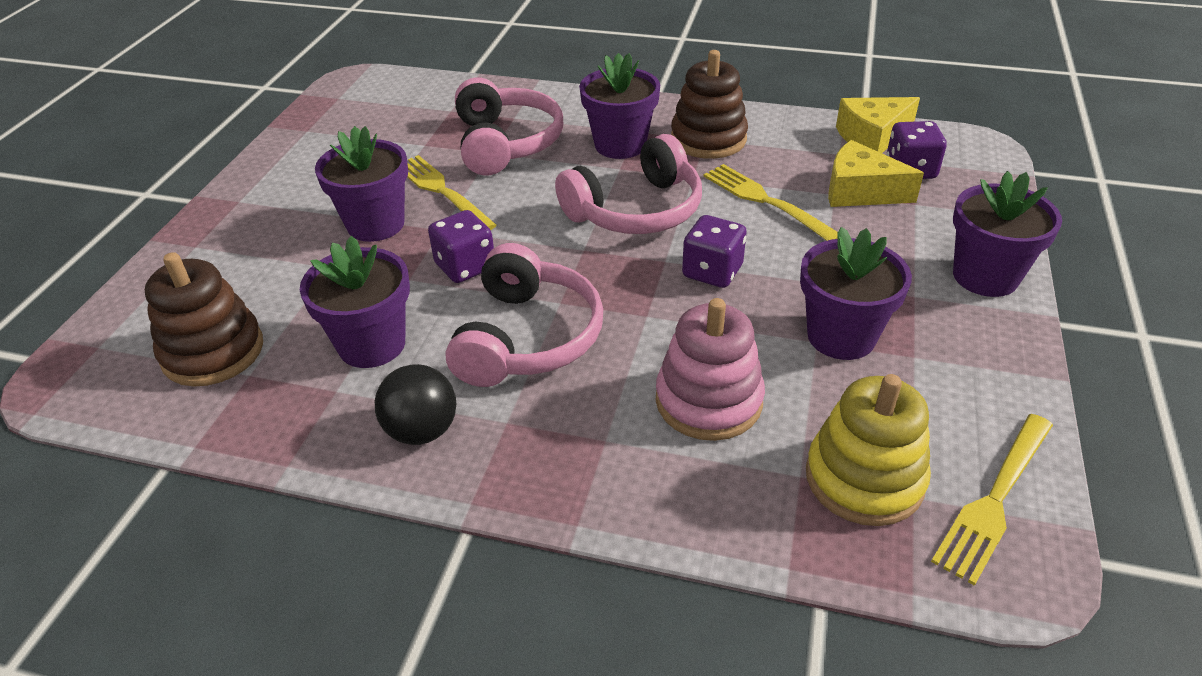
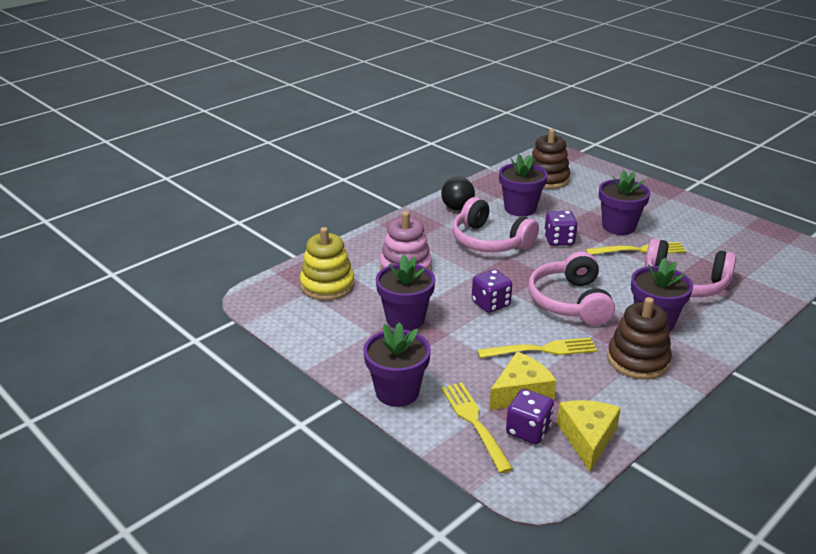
camera: 120 degrees right, 10 degrees down
yellow fork [931,414,1053,586] -> yellow fork moved to [441,382,513,474]

